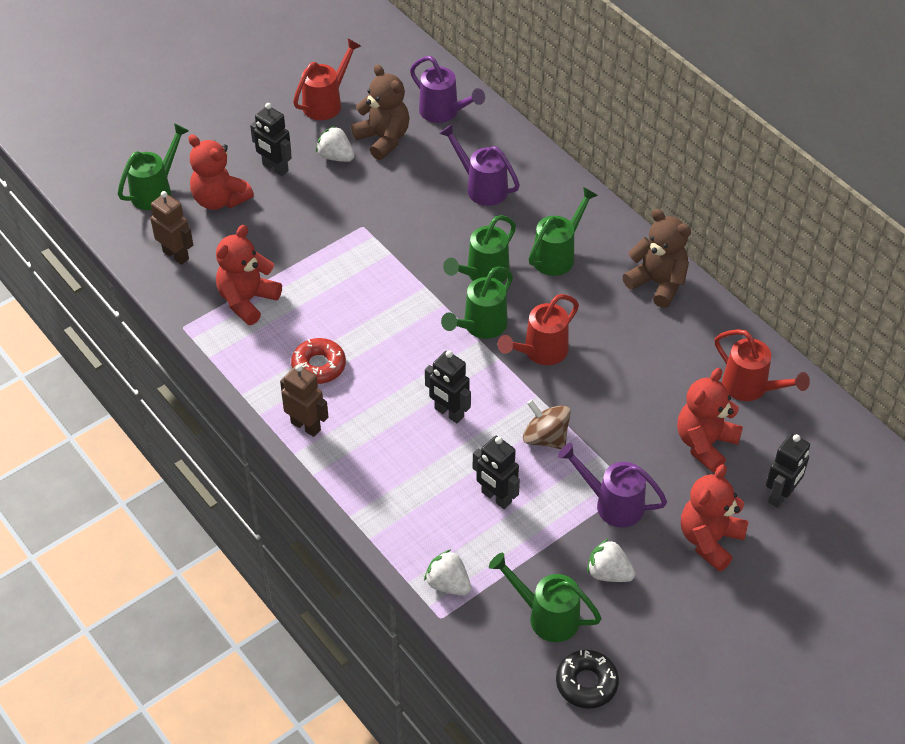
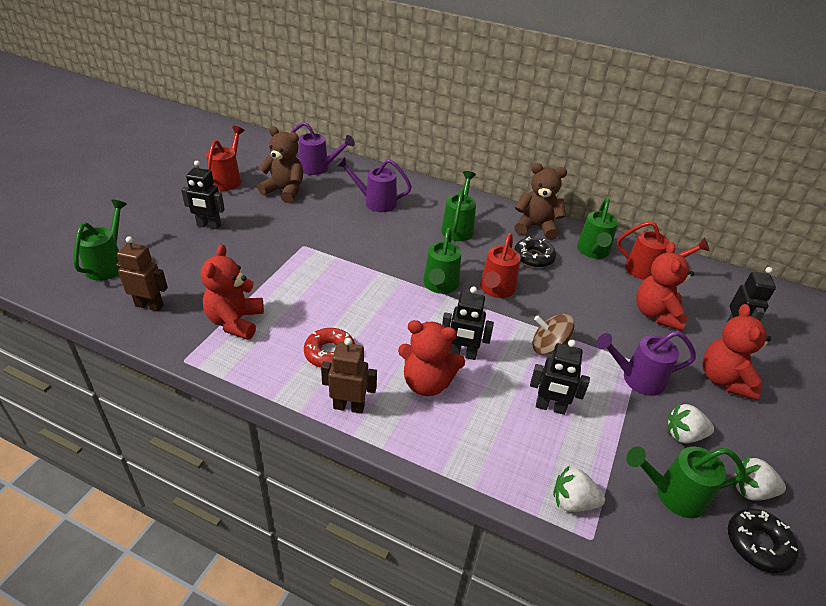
camera: 30 degrees left, 10 degrees down
red teddy bear [188,134,254,210] -> red teddy bear moved to [398,320,465,396]
white strawberry [316,126,354,162] -> white strawberry moved to [733,456,786,500]
green watering can [443,215,516,282] -> green watering can moved to [577,198,618,259]
none -> black donut [514,236,556,268]

